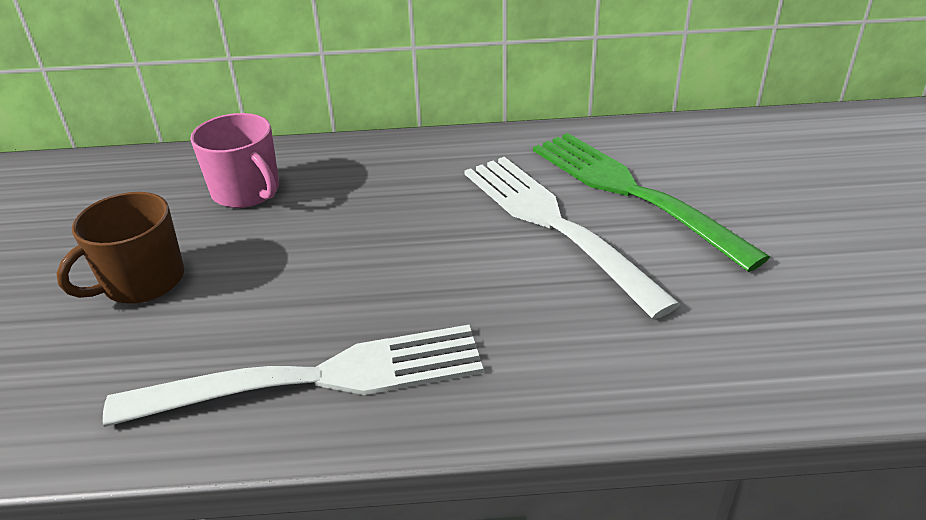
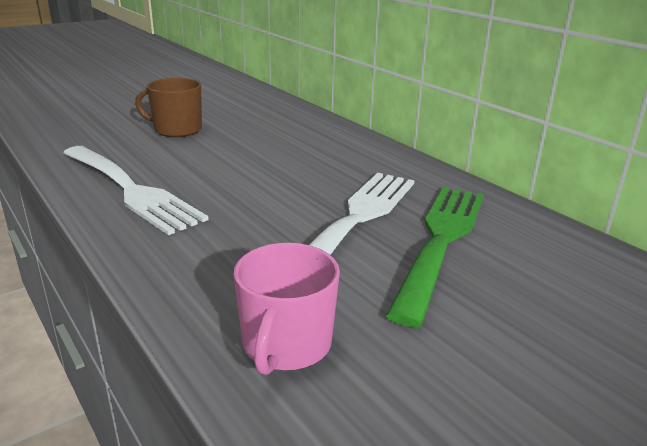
camera: 55 degrees right, 10 degrees down
pink mug [190,113,279,208] -> pink mug moved to [234,243,340,375]

